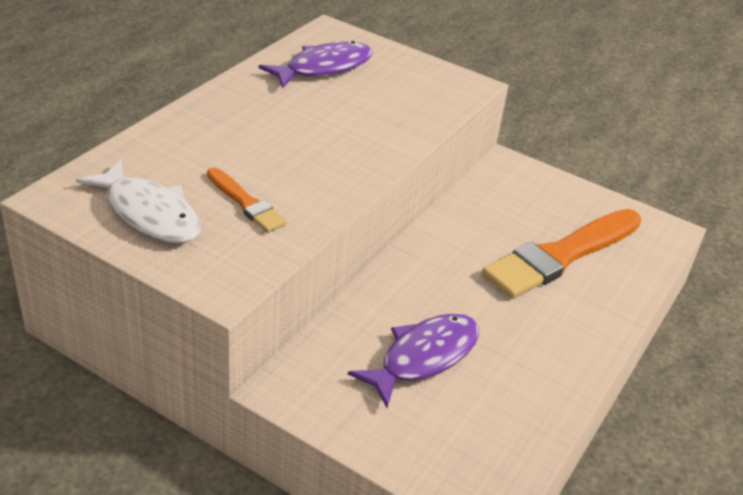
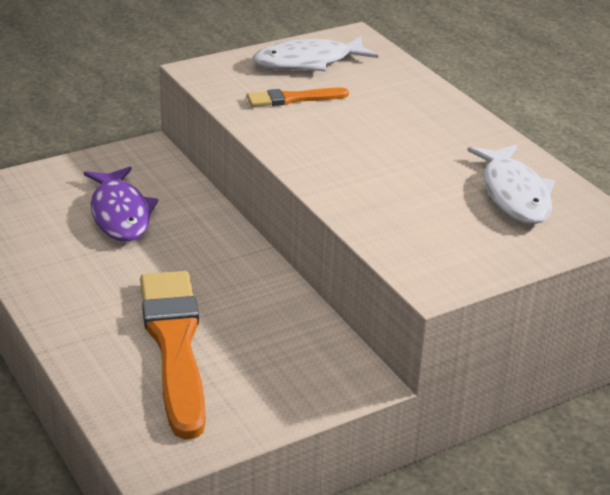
camera: 120 degrees right, 5 degrees down
purple fish [259,41,373,89] -> white fish [467,145,555,224]

